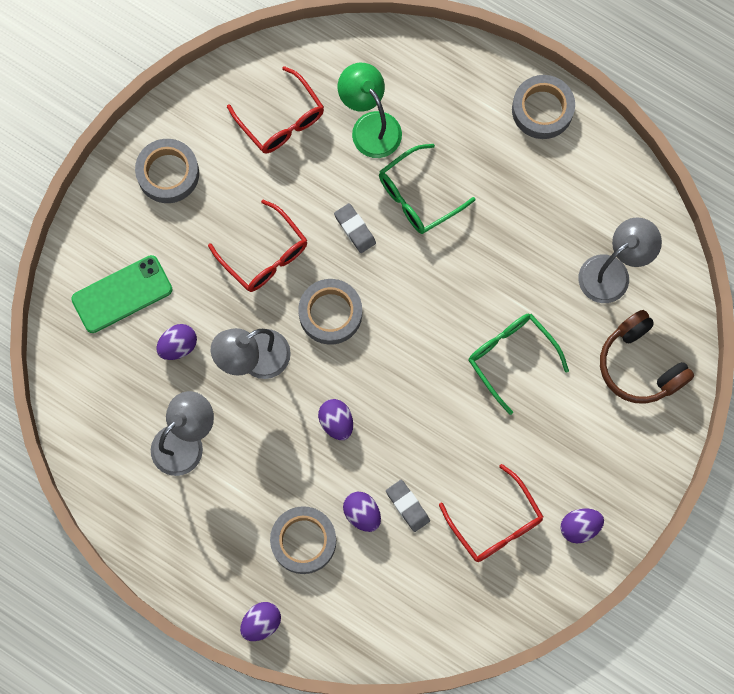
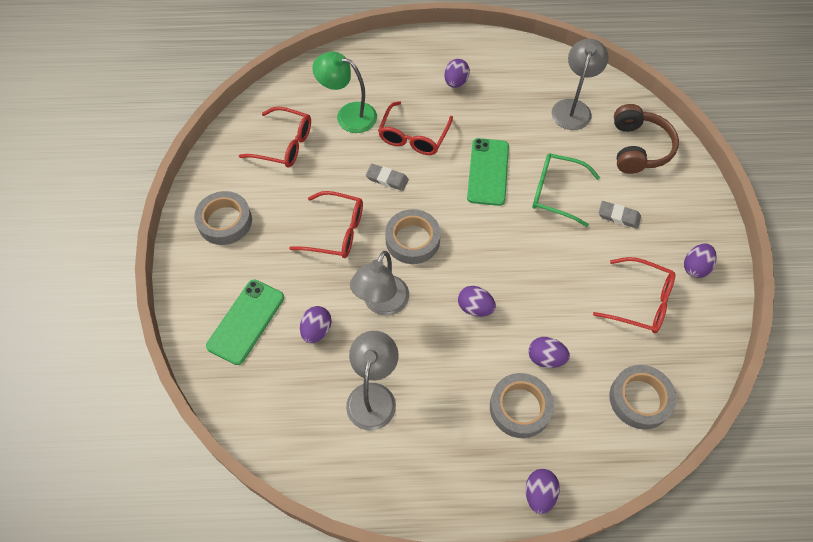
camera: 35 degrees left, 15 degrees down
green glasses [379,144,475,234] -> red glasses [378,101,453,155]
grey eraser [386,480,430,532] -> grey eraser moved to [599,201,641,229]
grey tape [512,75,575,139] -> grey tape moved to [609,365,677,430]
brown headphones [600,310,694,404] -> brown headphones turned 105 degrees counterclockwise [614,104,679,174]
none -> purple egg [444,59,470,88]
none -> green phone [467,138,509,206]

